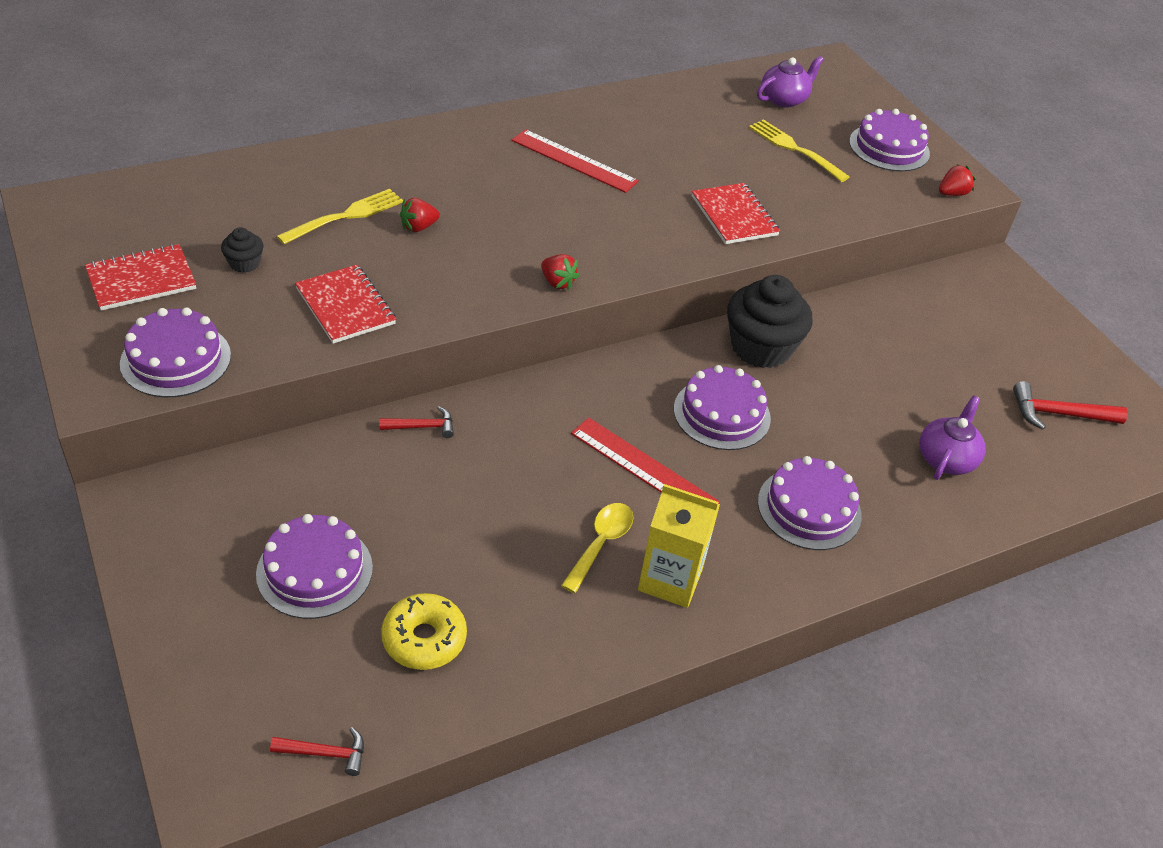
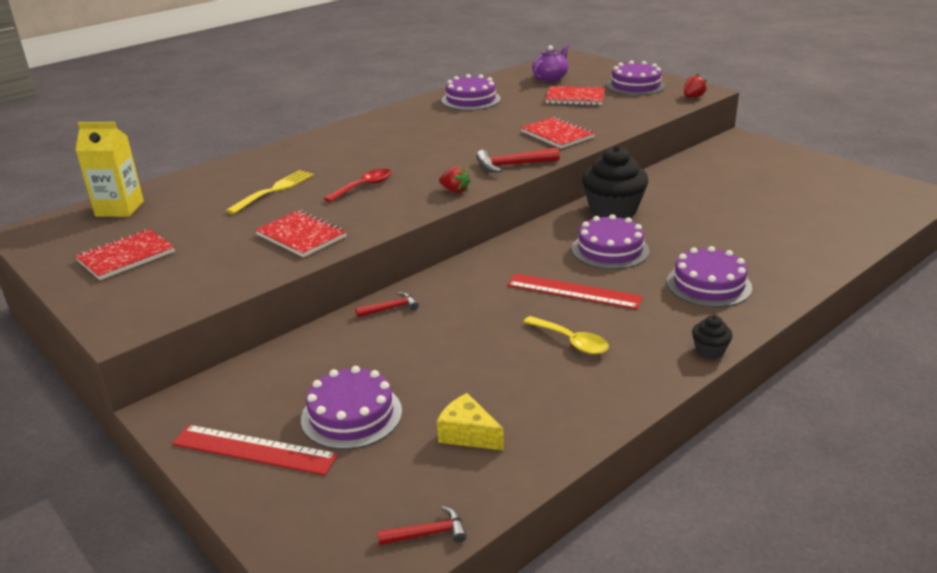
camera: 10 degrees left, 15 degrees down
purple cake [120,307,231,397] -> purple cake moved to [441,74,501,110]
black cupcake [221,227,263,273] -> black cupcake moved to [692,315,733,358]
yellow donut [381,593,467,670] -> yellow cheese [437,393,504,451]
red strawberry [400,198,440,232] -> none
red ruler [512,129,639,193] -> red ruler moved to [172,425,338,476]
yellow spoon [561,503,634,593] -> yellow spoon turned 120 degrees clockwise [523,316,609,354]
yellow carton [638,484,720,608] -> yellow carton moved to [75,122,144,217]
yellow fork [749,119,849,182] -> red notebook [545,86,605,105]
purple teapot [919,395,986,480] -> none
red hammer [1013,381,1128,430] -> red hammer moved to [476,148,560,172]
none -> red spoon [324,169,392,202]

